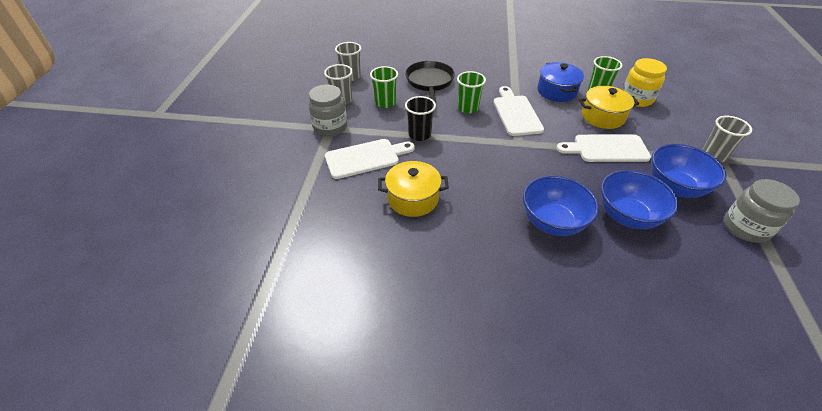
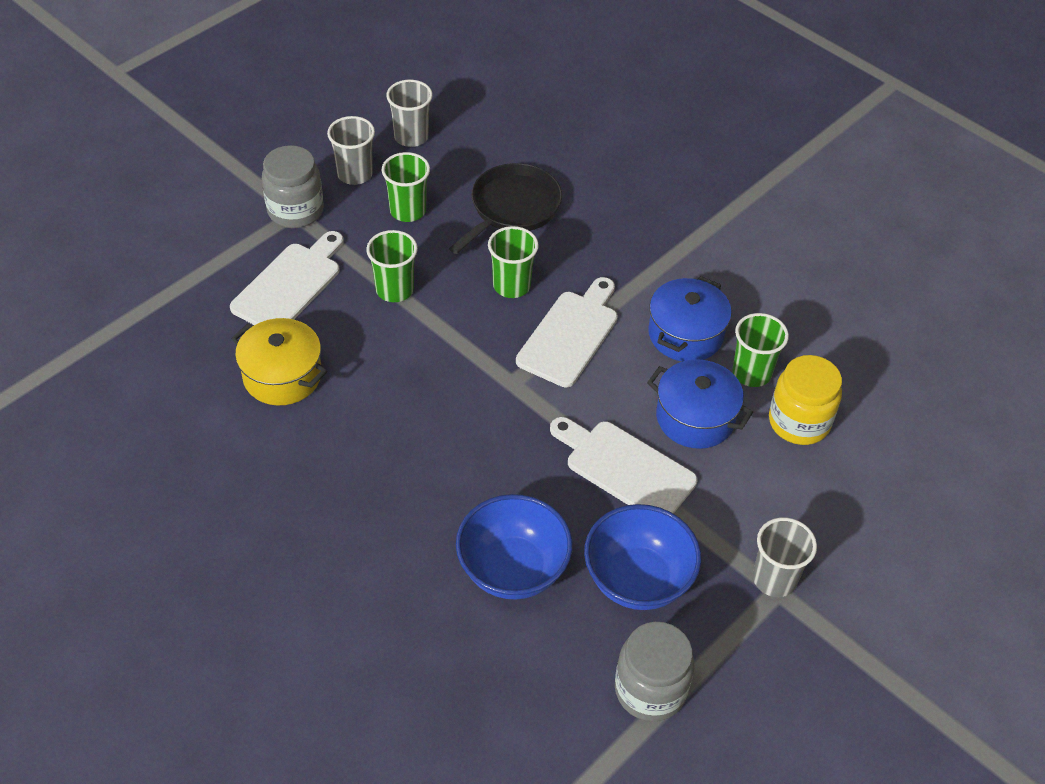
camera: 35 degrees right, 5 degrees up
white cutting board [325,139,415,179] -> white cutting board turned 75 degrees counterclockwise [230,231,344,325]
black cup [405,96,436,141] -> green cup [366,230,418,302]
blue bowl [523,175,599,236] -> none
yellow pot [579,86,639,129] -> blue pot [647,359,753,449]

